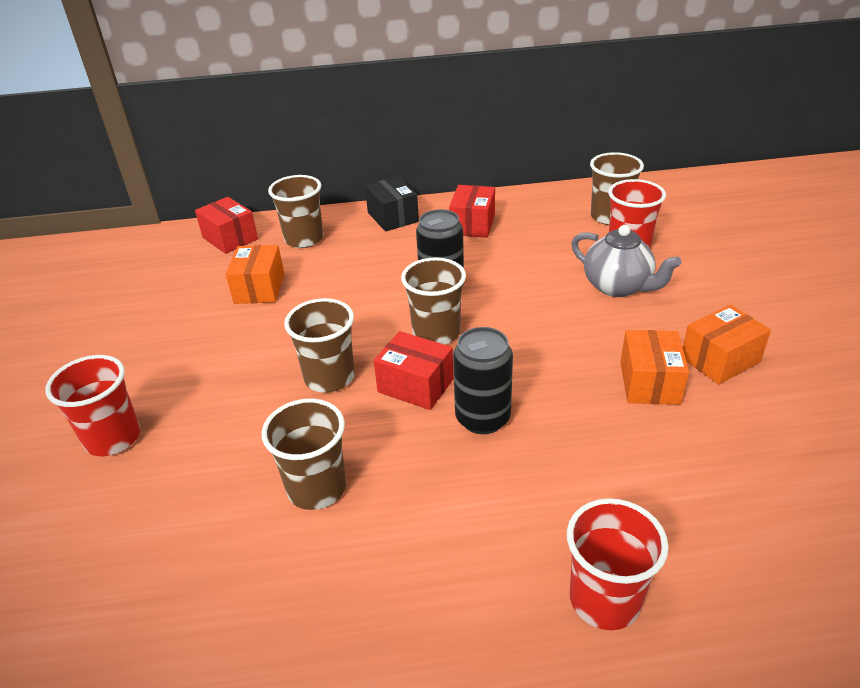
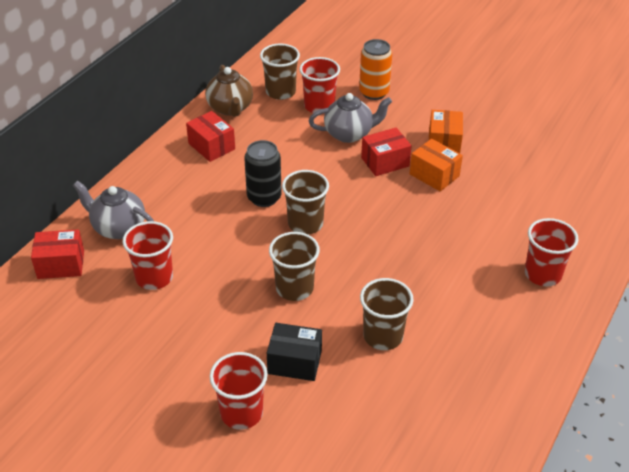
camera: 55 degrees left, 5 degrees up
orange box [226,245,284,304] -> red cup [123,221,173,290]
brown cup [268,175,323,248] -> grey teapot [73,181,154,239]
black box [365,176,419,231] -> black box moved to [267,323,322,381]
red box [374,331,454,410] -> red box moved to [361,128,412,176]
black can [453,327,513,434] -> none
none -> brown teapot [205,65,253,117]
none -> orange can [359,39,392,100]

